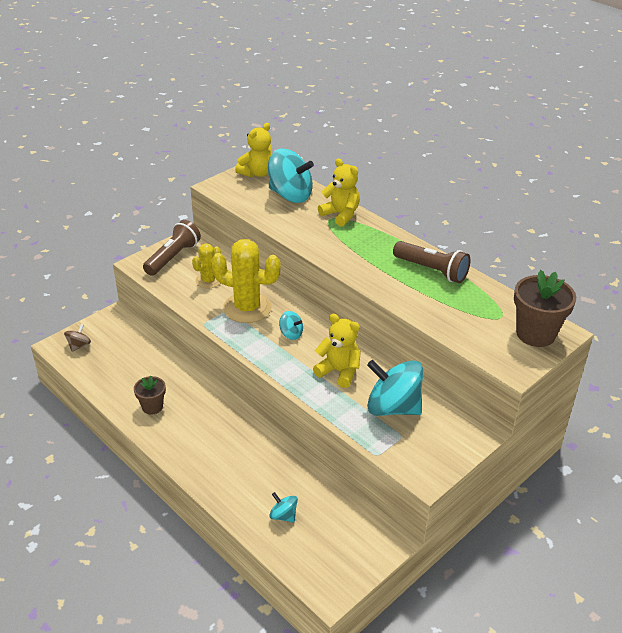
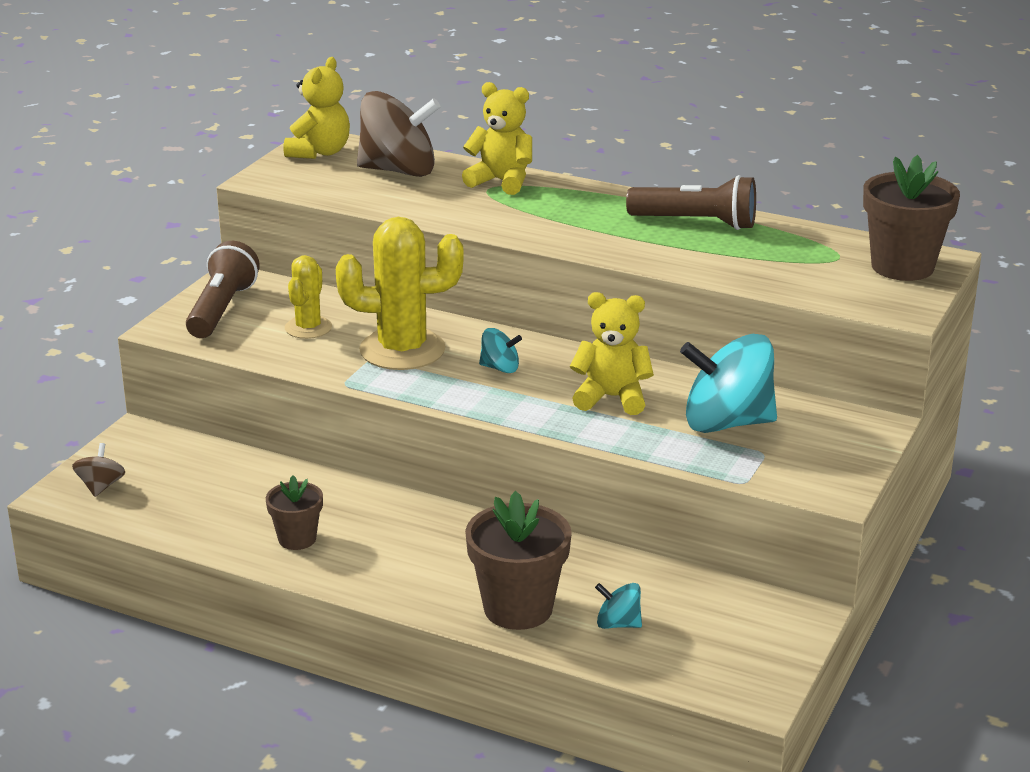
camera: 20 degrees left, 10 degrees down
turquoise spinning top [268,148,314,203] -> brown spinning top [357,91,441,177]
none -> brown flower pot [465,491,572,630]

